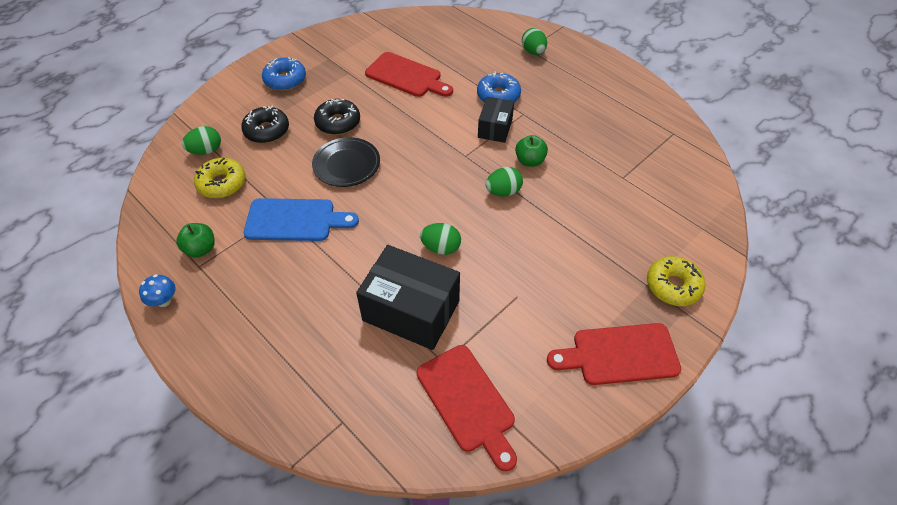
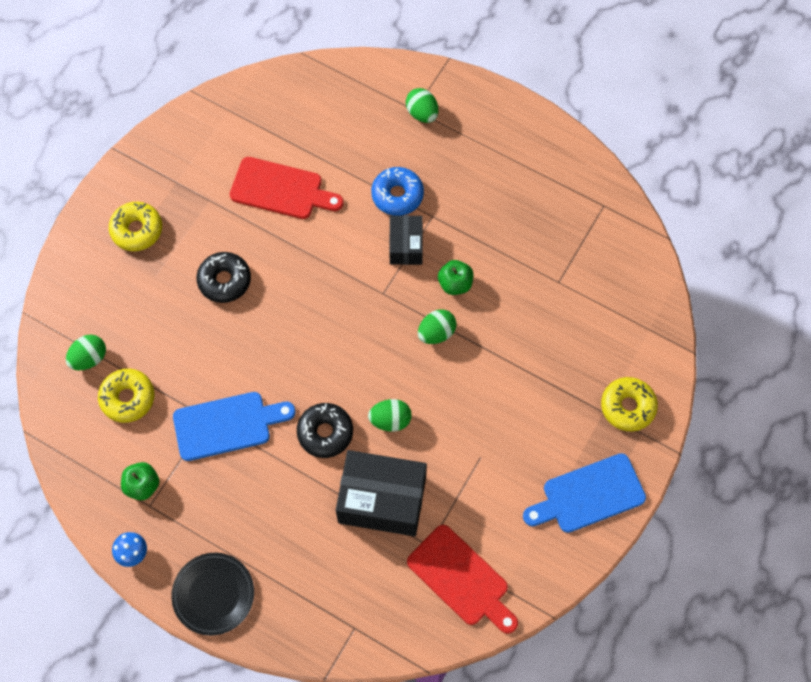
camera: 15 degrees left, 15 degrees up
black donut [241,106,289,143] -> black donut moved to [297,403,353,458]
blue donut [262,57,306,91] -> yellow donut [109,202,162,251]
black plate [312,137,380,187] -> black plate moved to [171,553,254,636]
red cutting board [547,323,681,385] -> blue cutting board [523,453,646,533]

